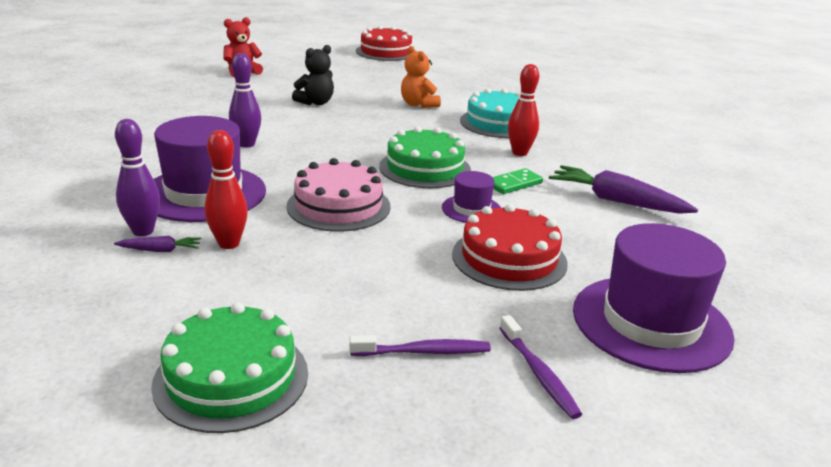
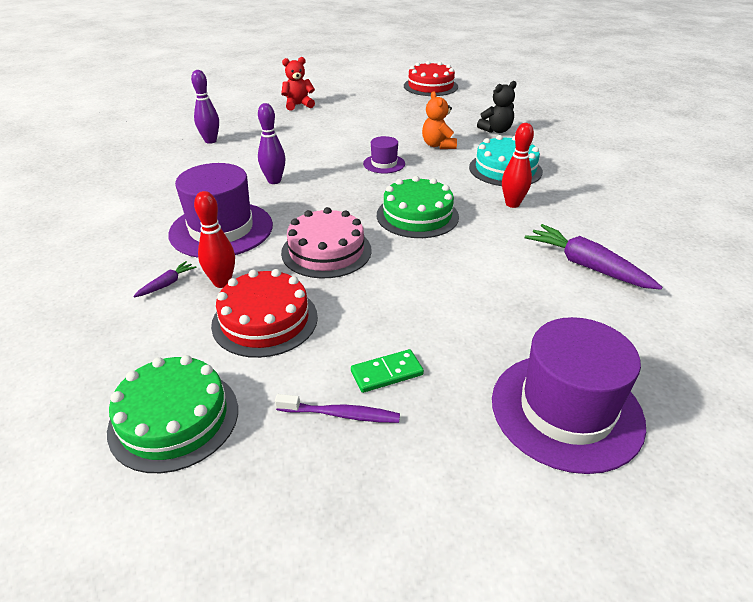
camera: 15 degrees right, 10 degrees up
purple carrot [114,236,201,252] -> purple carrot turned 60 degrees counterclockwise [133,261,197,297]
purple bowling pin [115,119,160,236] -> purple bowling pin moved to [191,70,219,144]
black teddy bear [292,45,334,105] -> black teddy bear moved to [477,81,517,133]
purple hat [442,171,501,223] -> purple hat moved to [363,136,405,174]
red cake [452,204,568,291] -> red cake moved to [211,269,318,358]
green domino [493,168,543,194] -> green domino moved to [351,349,424,393]
purple toothbrush [499,315,582,419] -> none

